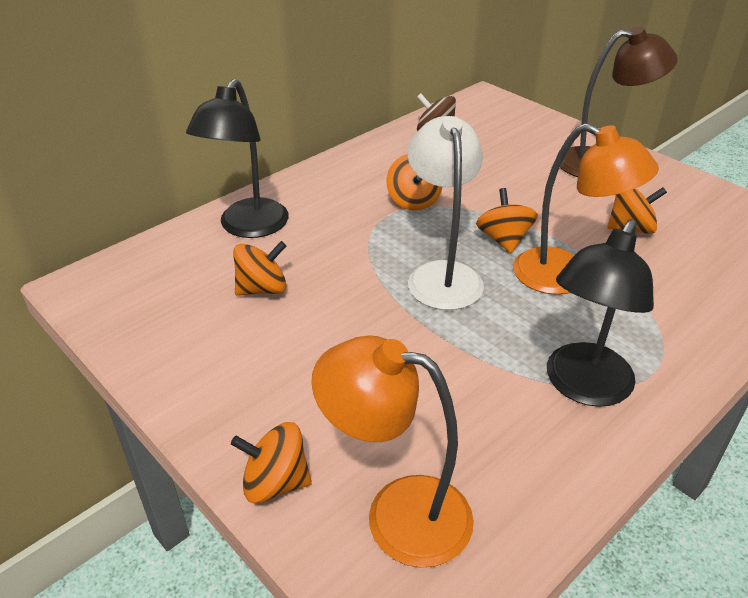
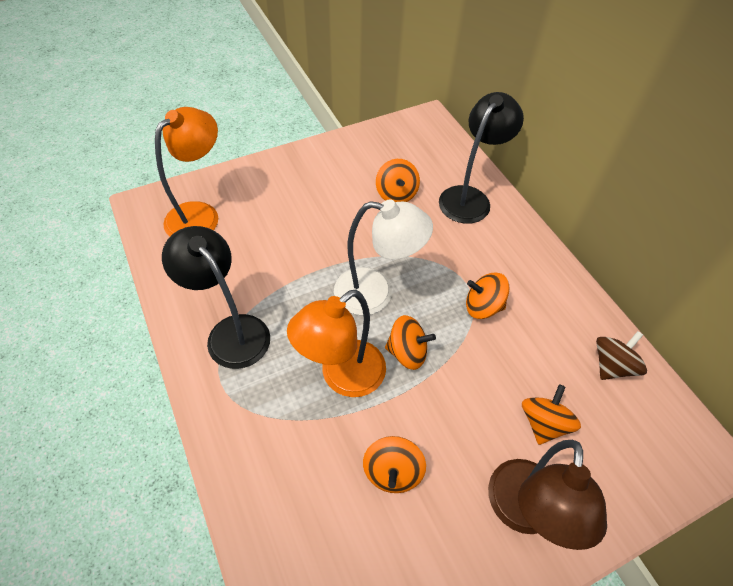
camera: 105 degrees right, 15 degrees up
black lamp [186,79,289,238] -> black lamp turned 90 degrees clockwise [439,92,524,224]
orange spinning top [231,422,312,504] -> orange spinning top moved to [522,384,581,445]

